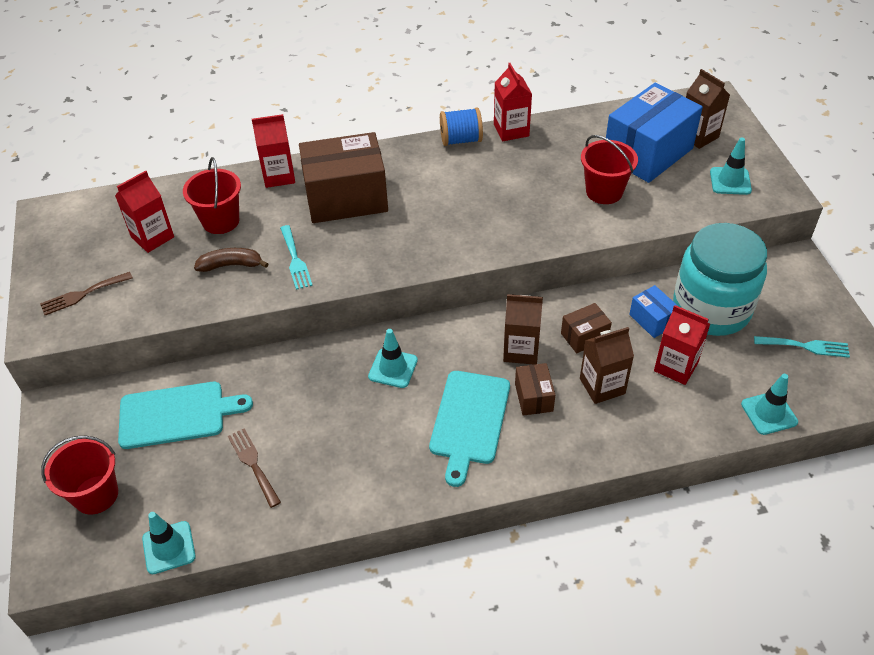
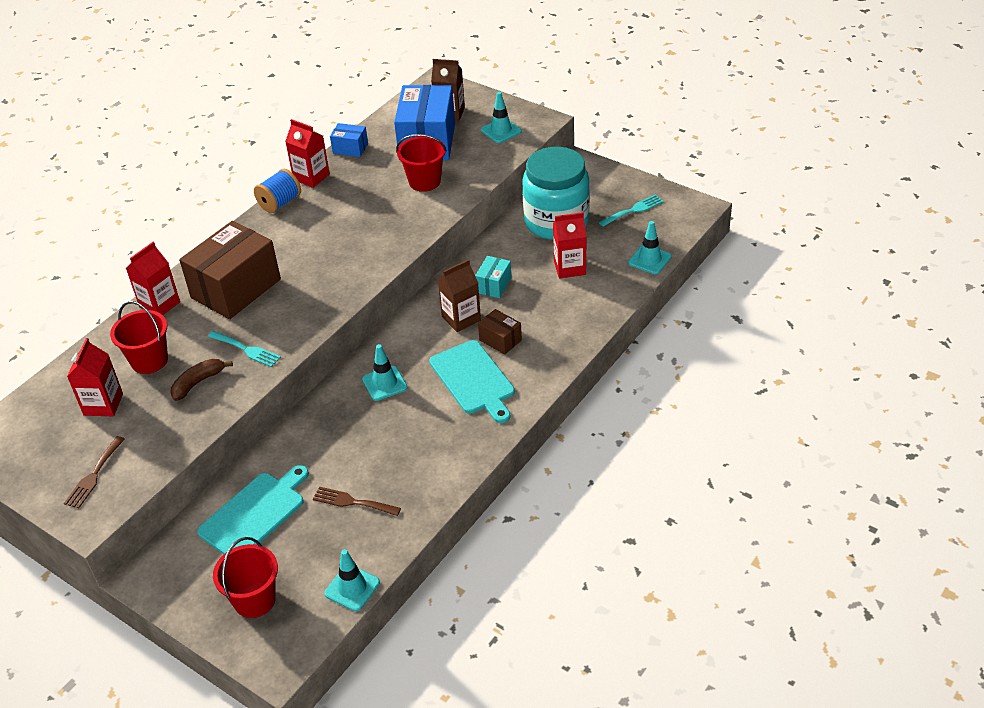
camera: 40 degrees left, 5 degrees down
brown box [561,303,612,353] -> turquoise box [475,256,512,298]
brown carton [580,327,634,404] -> none
blue box [629,285,679,338] -> blue box moved to [330,123,368,157]

